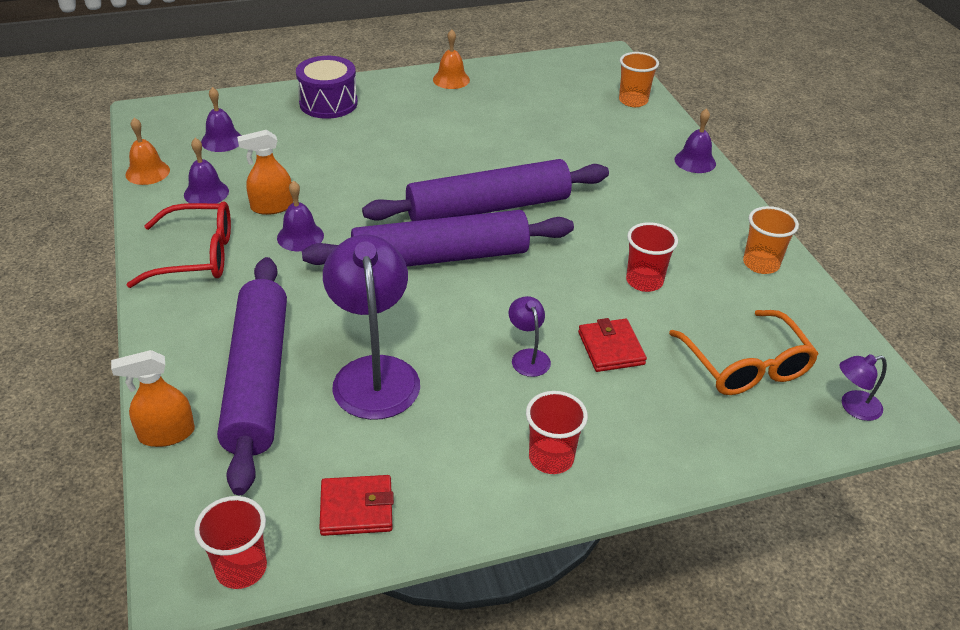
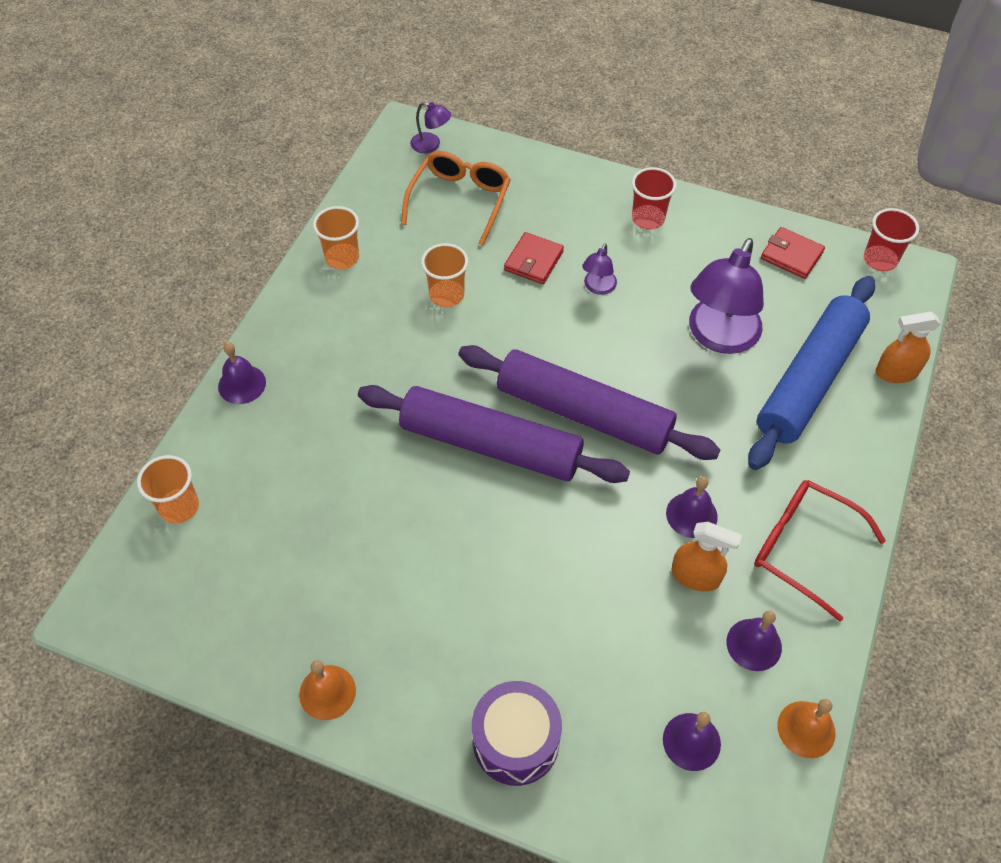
camera: 140 degrees left, 15 degrees up
orange spray bottle [111,350,195,447] -> orange spray bottle turned 150 degrees clockwise [876,312,941,383]
purple rolling pin [217,257,287,495] -> blue rolling pin [748,276,875,470]
red cup [626,222,678,292] -> orange cup [421,243,468,307]

